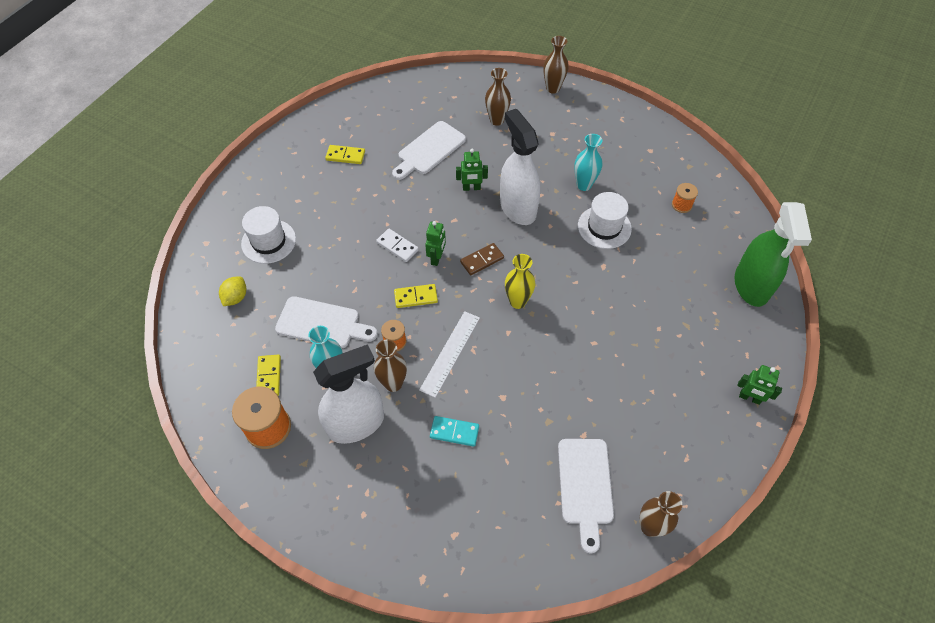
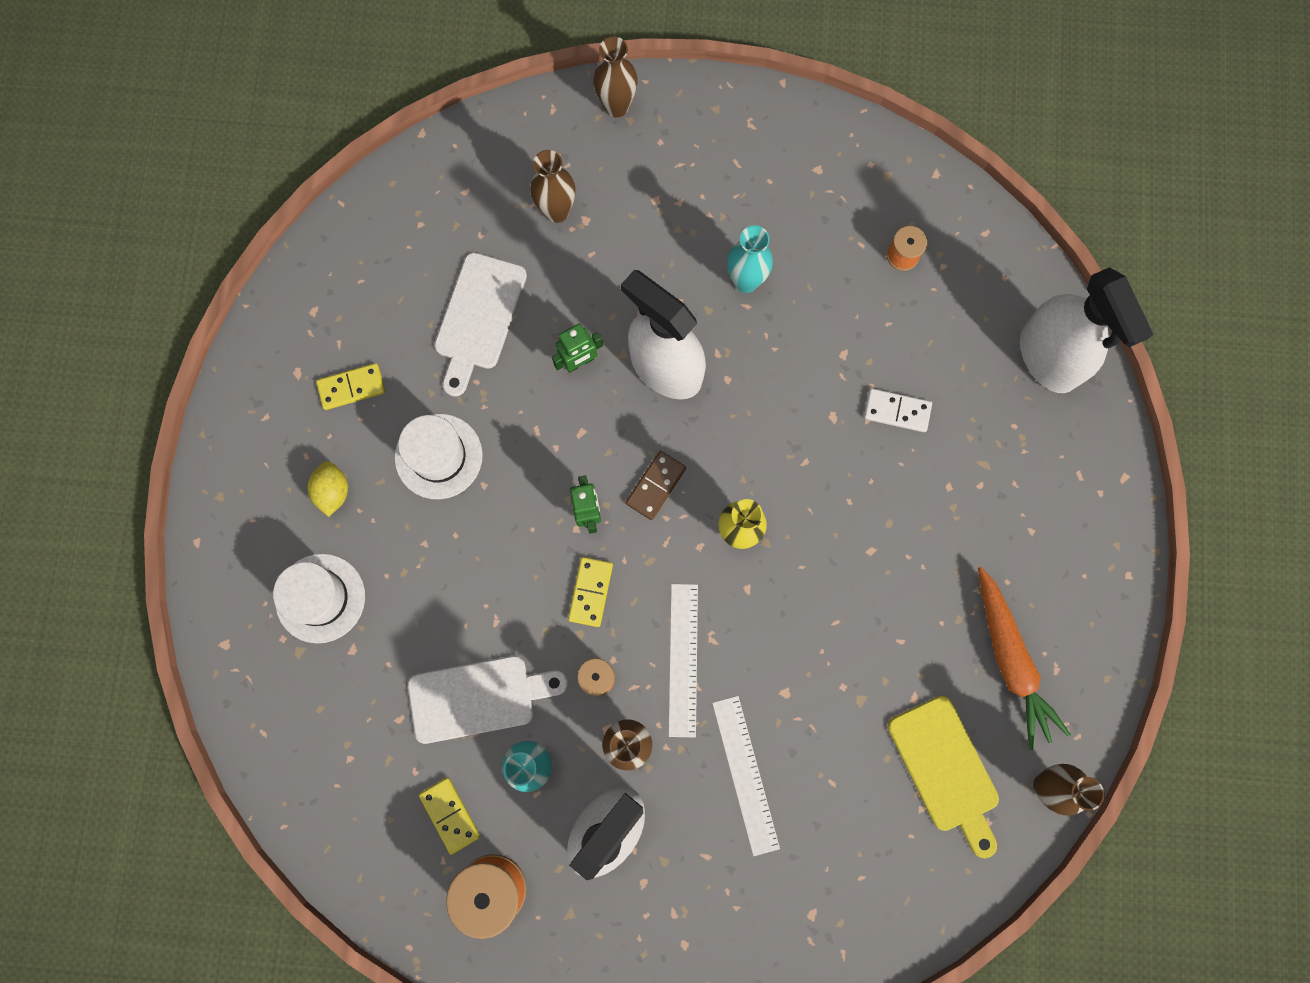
camera: 25 degrees left, 20 degrees up
yellow lemon [219,276,246,306] -> yellow lemon moved to [308,461,348,517]
white domino [376,229,419,262] -> white domino moved to [864,388,932,432]
yellow domino [394,284,438,308] -> yellow domino turned 45 degrees counterclockwise [568,557,613,627]
turquoise domino [430,416,479,447] -> white ruler [712,696,780,856]
white cutting board [558,439,614,553] -> yellow cutting board [888,696,999,858]
white hat [578,192,632,249] -> white hat moved to [395,414,483,499]
green spray bottle [735,202,812,307] -> white spray bottle [1020,267,1154,393]
green robot [737,365,782,405] -> none
none -> orange carrot [978,567,1071,750]

